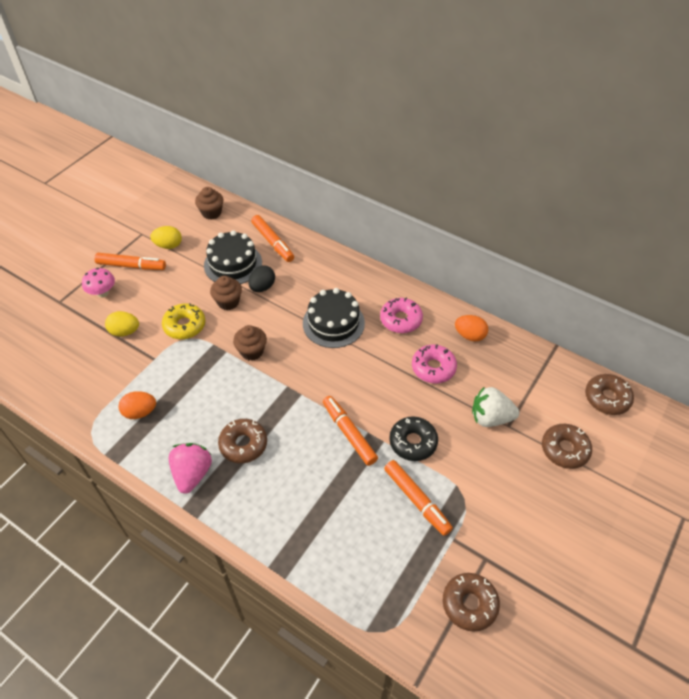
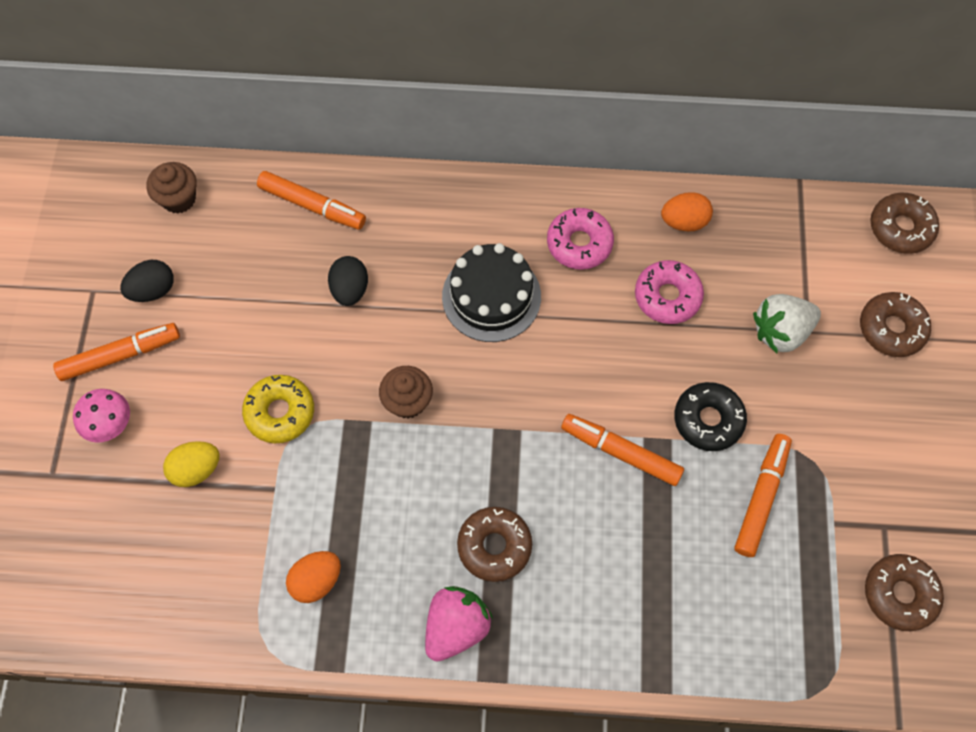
camera: 30 degrees left, 15 degrees up
yellow egg [150,226,182,249] -> black egg [120,260,174,302]
pink strawberry [169,443,212,494] -> pink strawberry turned 60 degrees clockwise [425,586,493,662]
black cake [204,230,262,284] -> none
brown cupcake [210,276,242,310] -> none
orange marker [384,460,453,536] -> orange marker turned 90 degrees counterclockwise [734,434,792,557]

